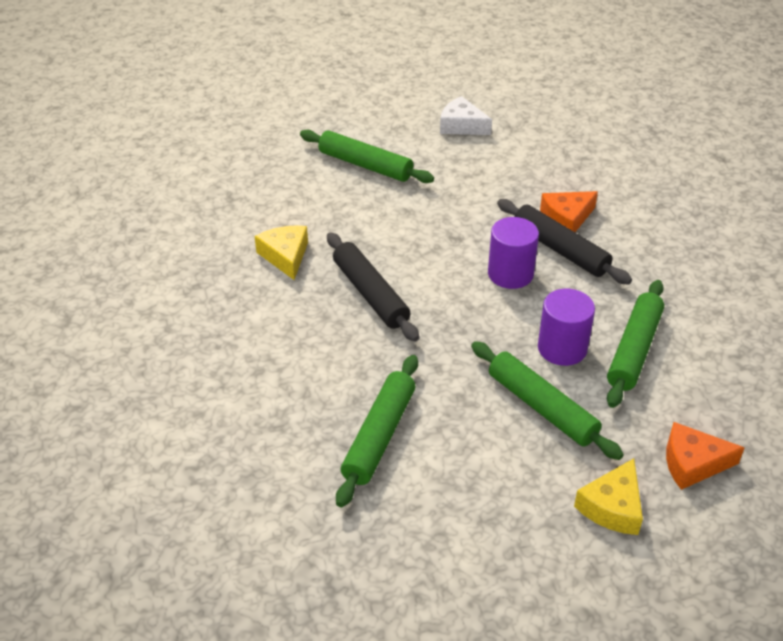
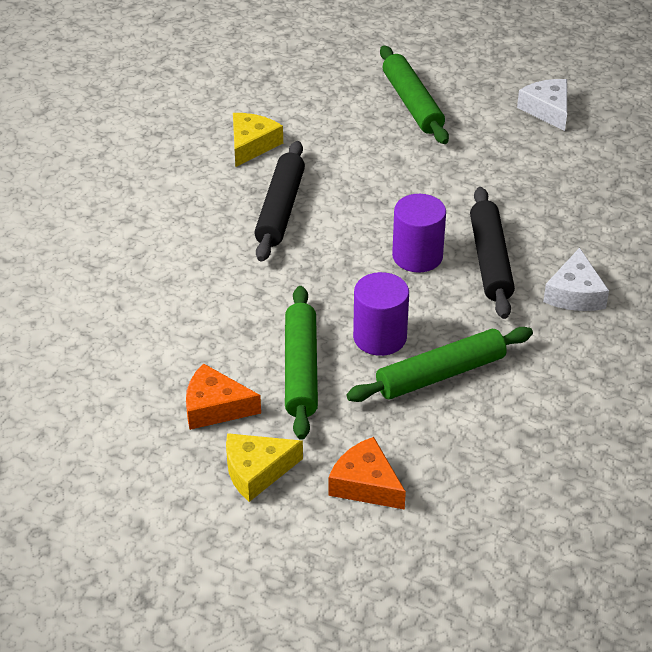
camera: 40 degrees right, 0 degrees up
green rolling pin [336,355,418,507] -> none
orange cheese [540,191,598,232] -> orange cheese moved to [186,363,261,430]
none -> white cheese [543,248,609,311]

